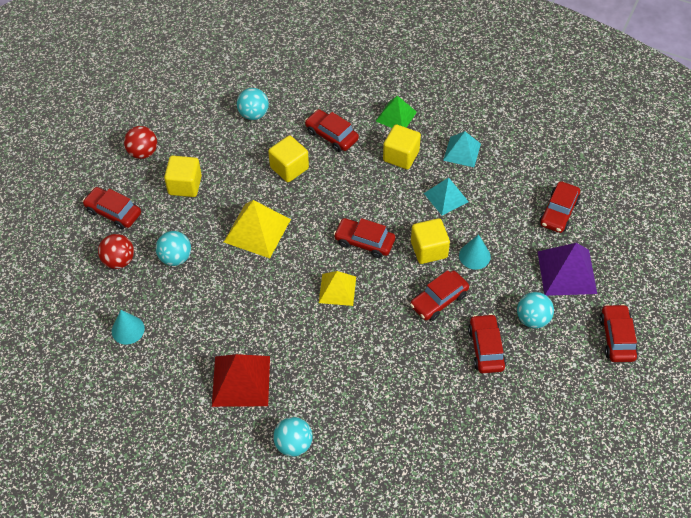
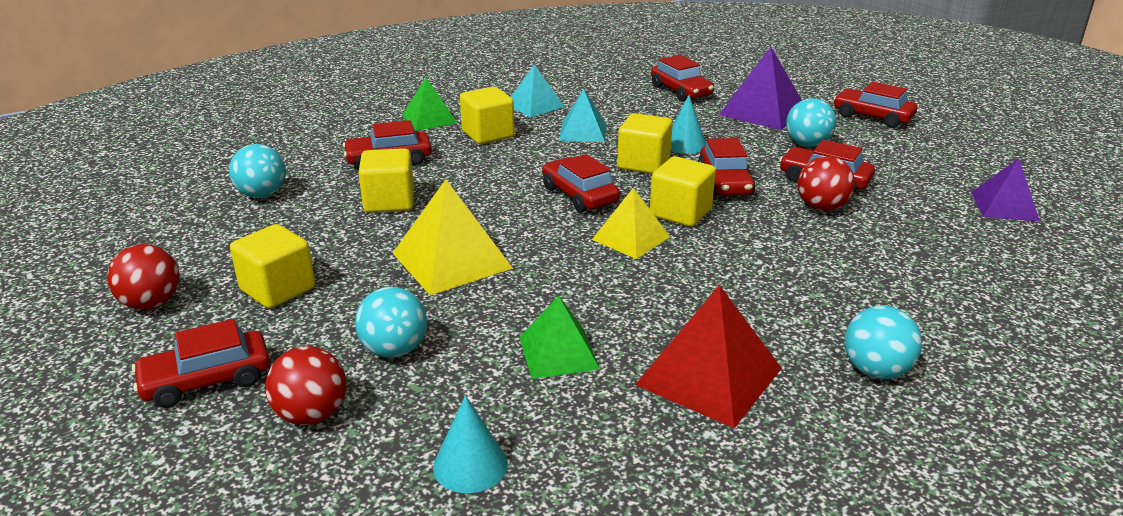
camera: 55 degrees left, 25 degrees down
red car [334,218,395,258] -> red car turned 90 degrees clockwise [542,154,620,212]
none -> green pyramid [519,296,600,379]
none -> yellow cube [650,156,716,227]
none -> red ball [798,156,855,211]
none -> purple pyramid [971,158,1040,222]

